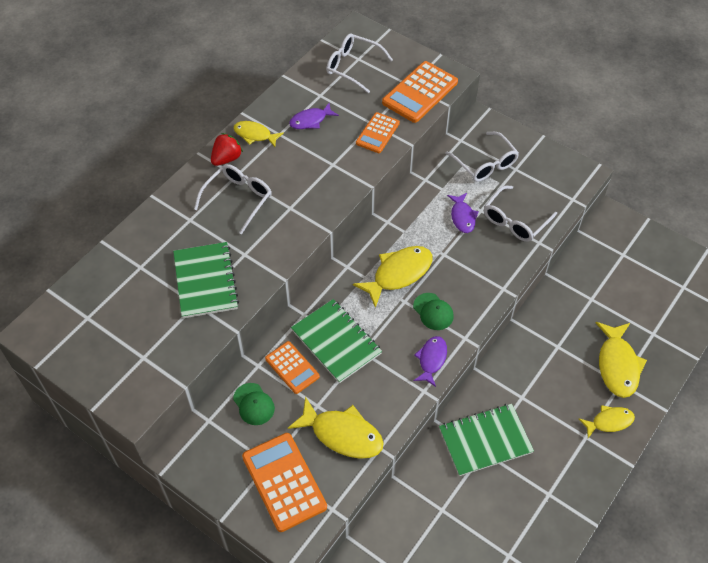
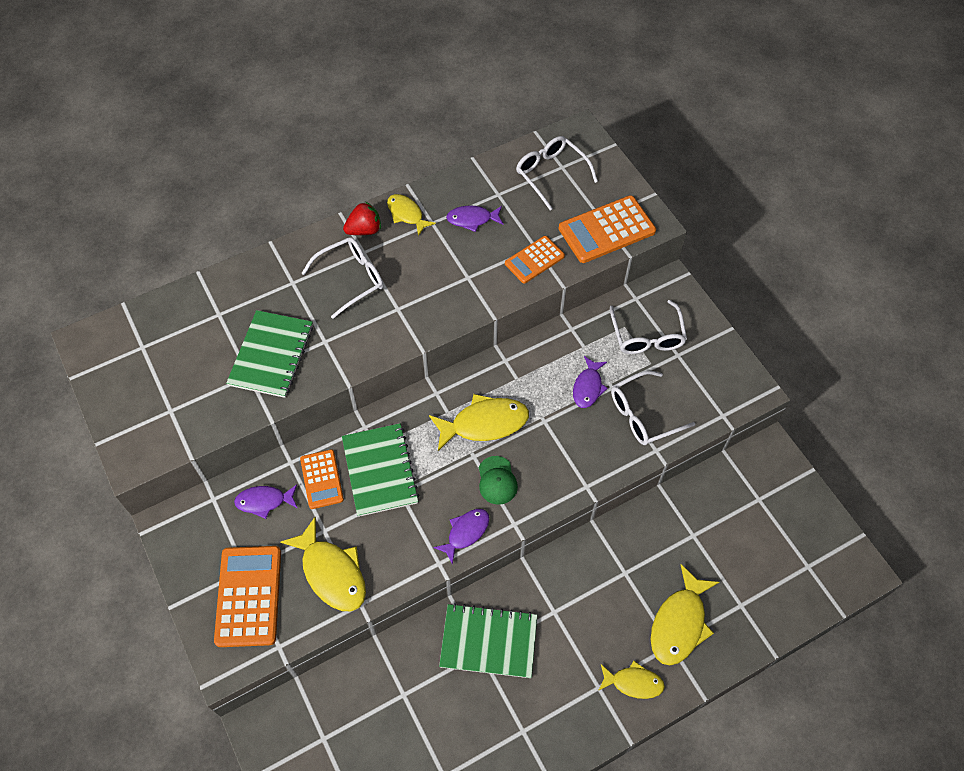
camera: 25 degrees right, 5 degrees up
green cap [233,383,275,425] -> purple fish [234,485,297,519]

